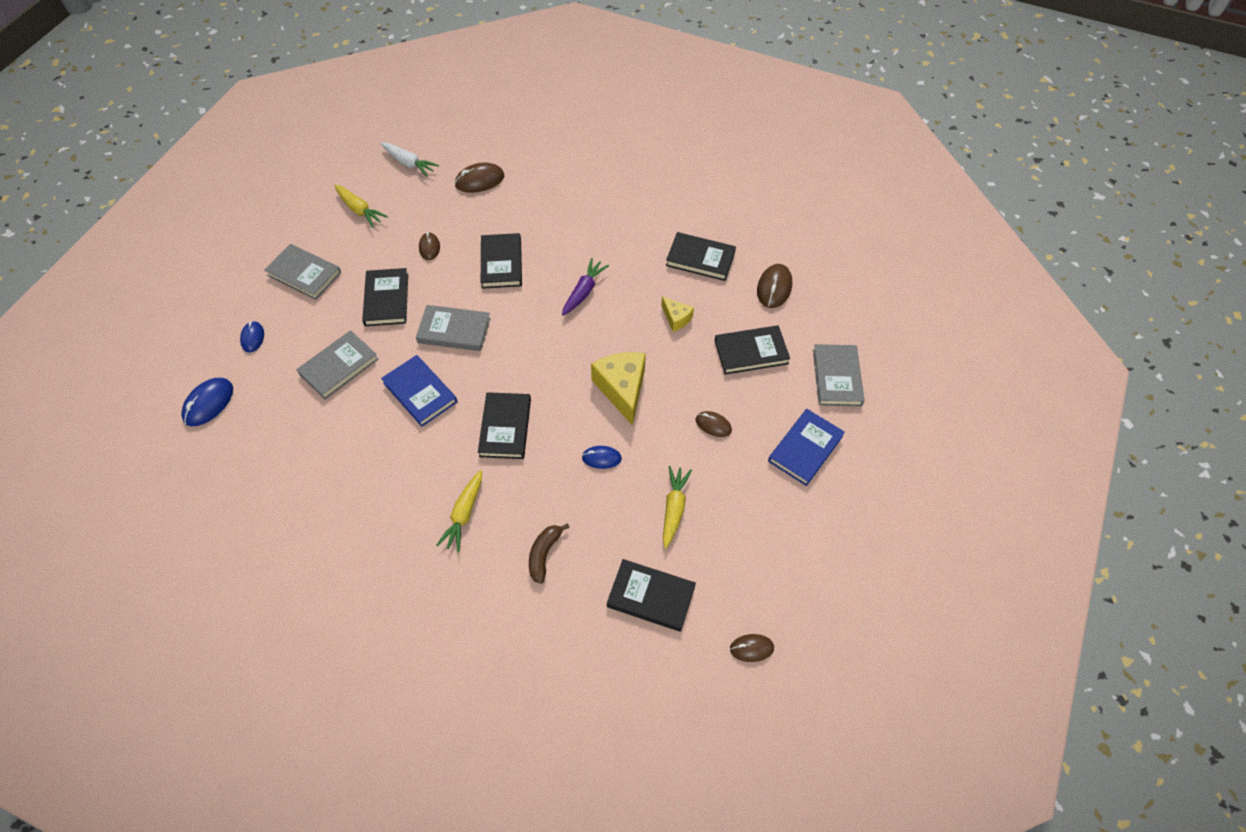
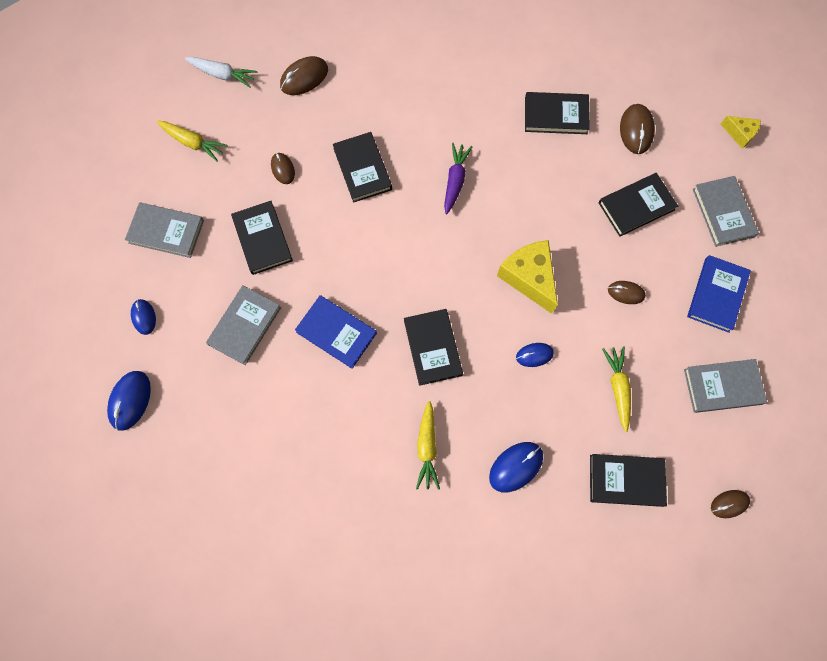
camera: 15 degrees left, 15 degrees up
grey book [416,305,491,351] -> grey book moved to [684,359,767,413]
brown banana [529,523,570,584] -> blue mouse [489,442,543,492]
yellow cheese [661,297,694,332] -> yellow cheese moved to [721,116,761,149]

